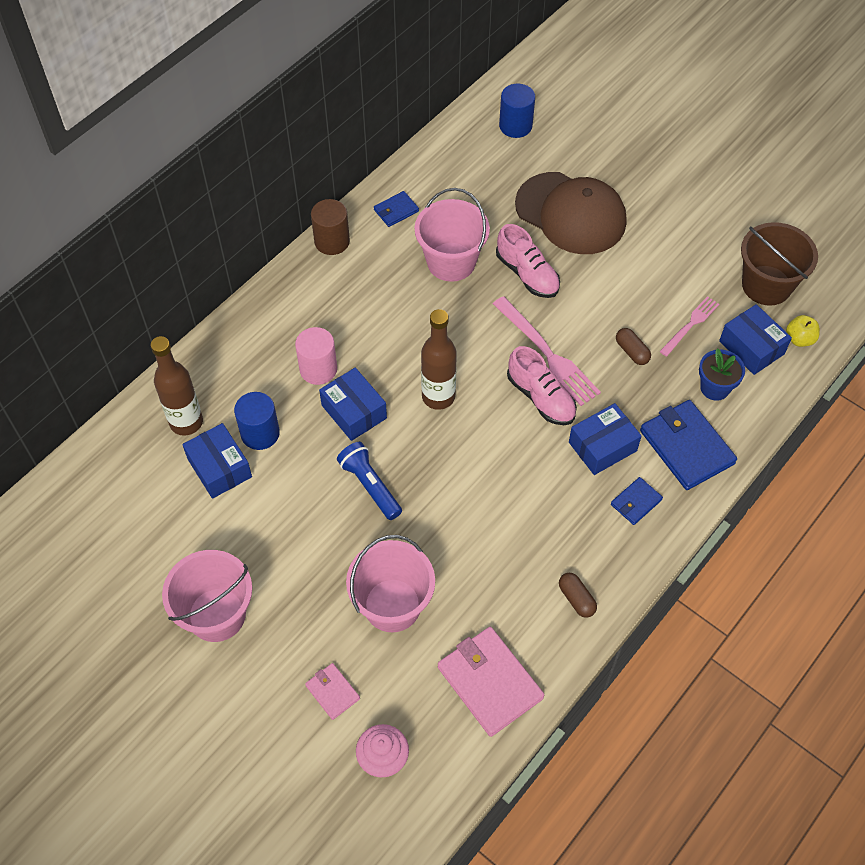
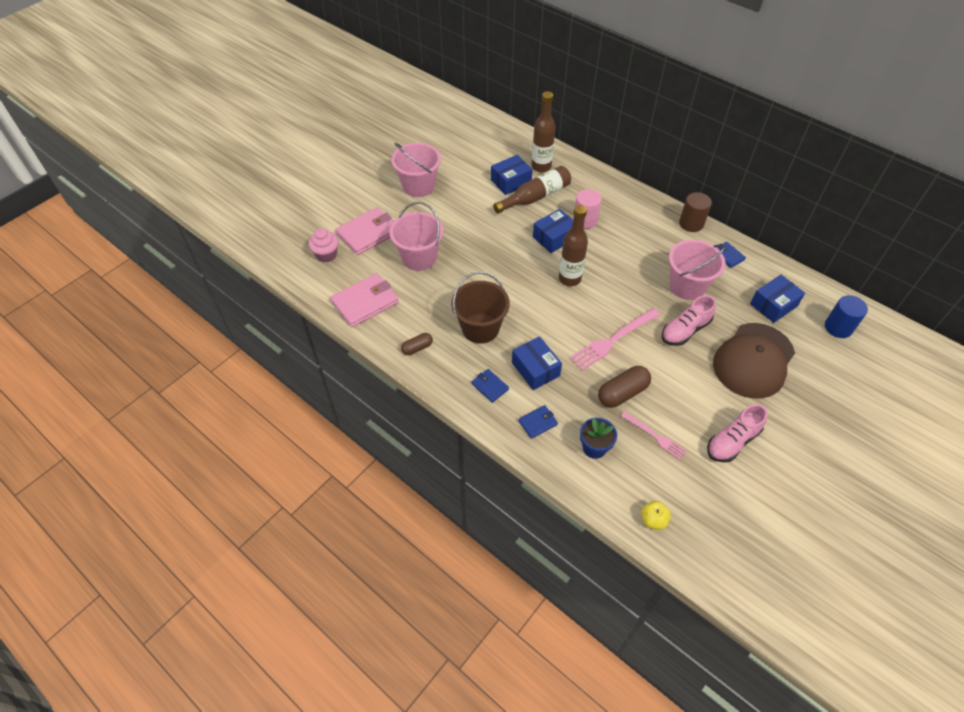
camera: 90 degrees right, 5 degrees down
blue cylinder [234,392,280,450] -> brown bottle [493,166,571,214]
pink wallet [305,663,360,720] -> pink wallet [336,207,393,255], size x1.94
blue flashlight [337,442,402,520] -> none
pink shoe [507,346,577,425] -> pink shoe moved to [707,404,768,462]
brown capsule [616,328,651,365] -> brown capsule [598,366,651,408], size x1.70
blue wallet [640,400,737,490] -> blue wallet [519,405,558,439], size x0.51
blue box [719,304,792,375] -> blue box moved to [750,274,805,323]
brown bucket [741,222,818,306] -> brown bucket moved to [451,272,510,344]

